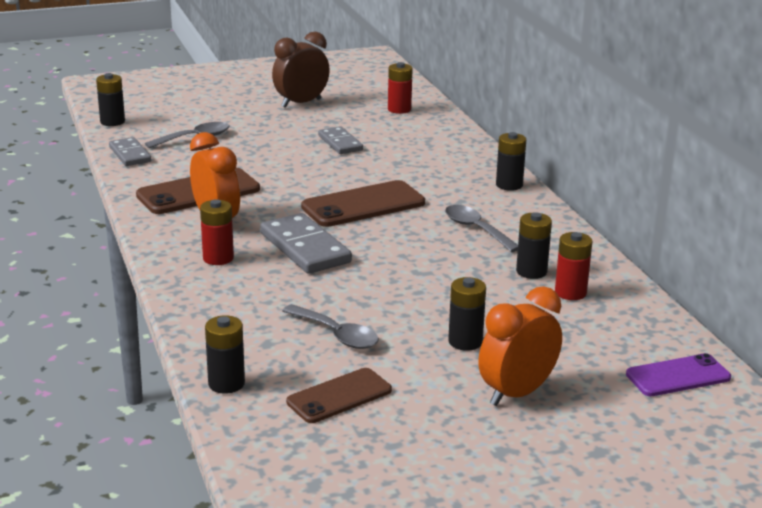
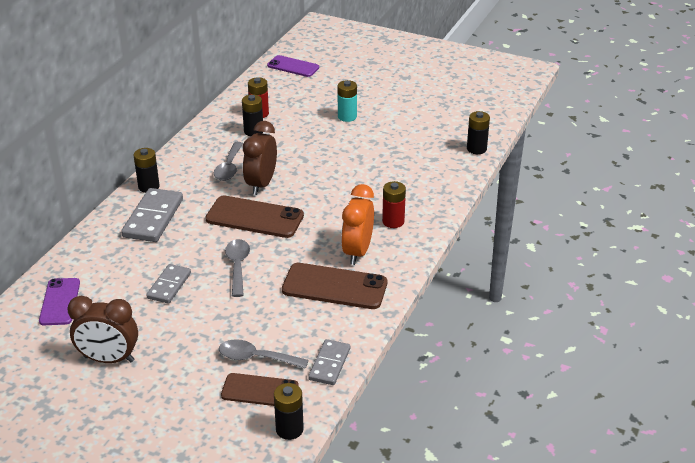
camera: 135 degrees left, 10 degrees up
grey domino [260,213,352,274] -> grey domino moved to [121,188,183,242]
grey spoon [282,304,379,349] -> grey spoon moved to [225,239,250,297]
brown phone [286,368,392,423] -> brown phone moved to [221,373,298,406]
red battery [388,62,413,114] -> purple phone [39,278,80,325]
black battery [448,277,486,351] -> turquoise battery [338,80,357,122]
orange clock [478,286,562,406] -> none
none -> brown clock [243,121,277,195]

